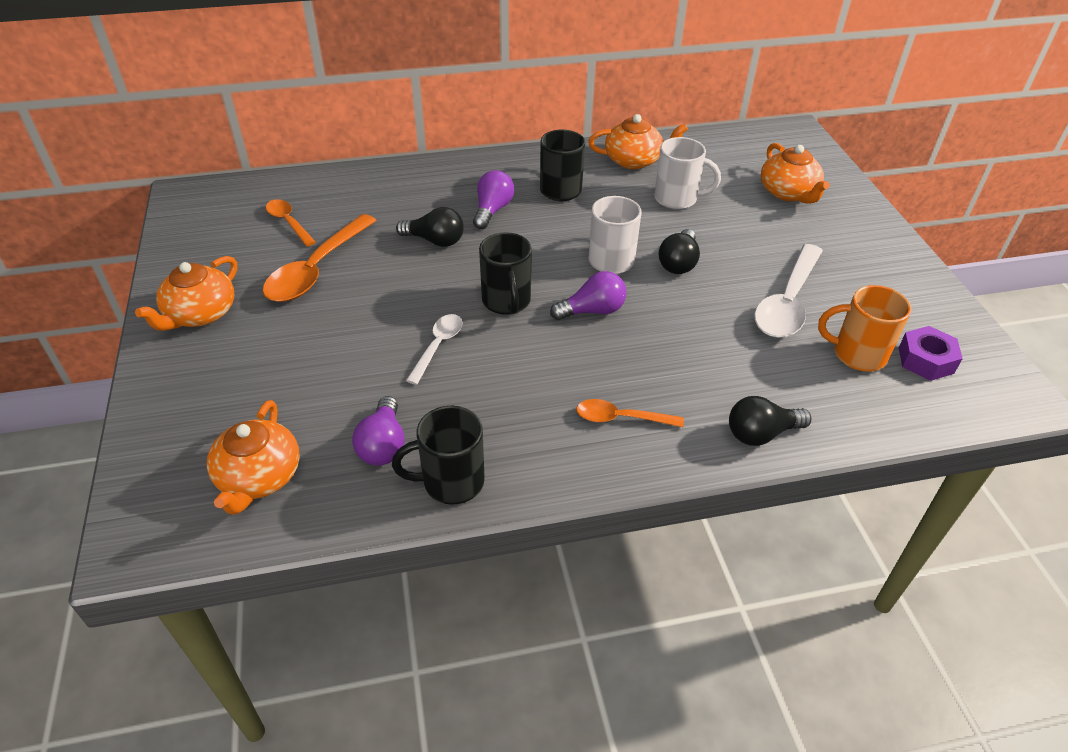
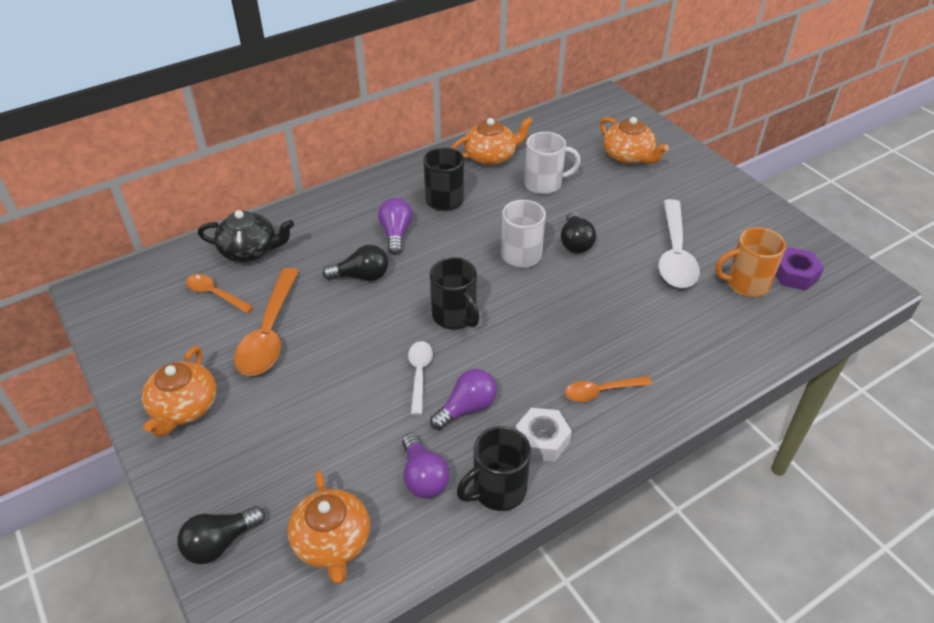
camera: 20 degrees left, 0 degrees up
purple light bulb [550,271,626,320] -> purple light bulb moved to [430,369,497,430]
black light bulb [729,396,811,446] -> black light bulb moved to [177,506,265,564]
none -> black teapot [198,210,294,262]
none -> white nut [516,408,572,462]

